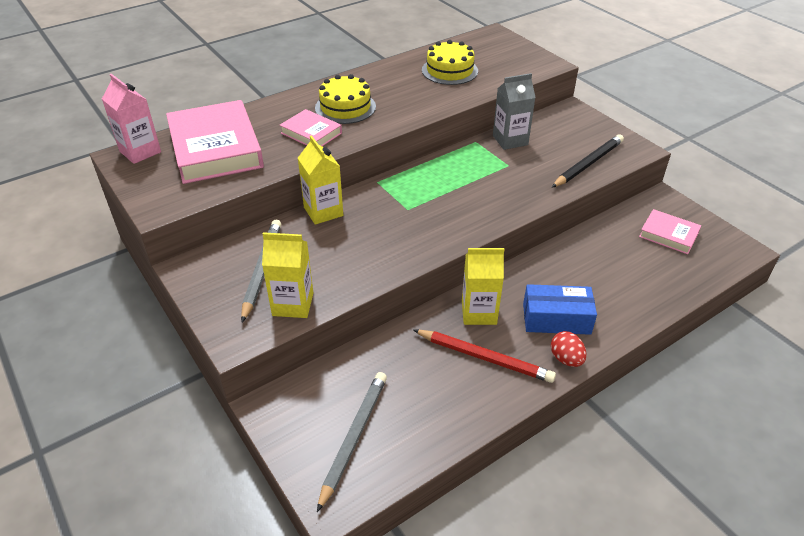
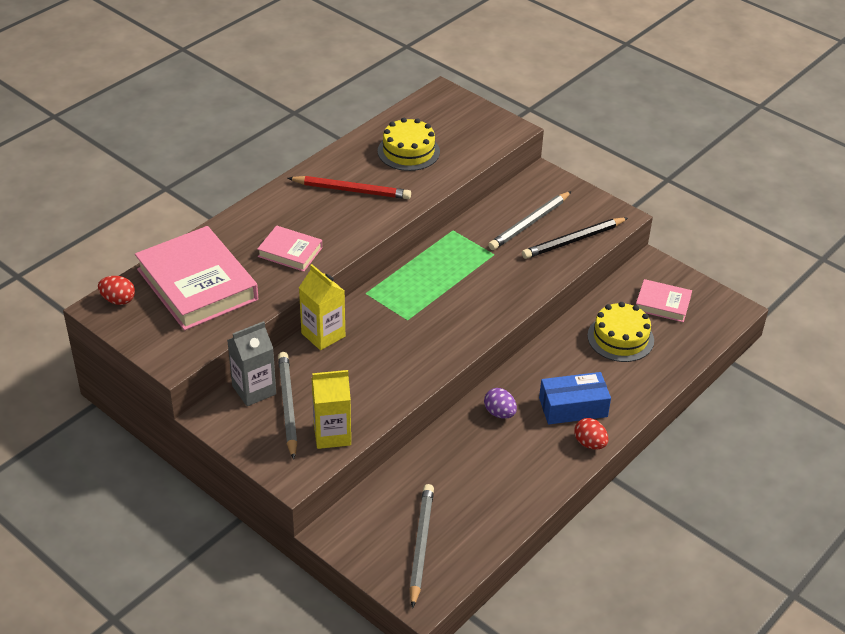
camera: 15 degrees left, 0 degrees up
pink carton [102,74,161,164] -> red egg [98,276,135,305]
yellow cake [315,74,376,124] -> yellow cake moved to [587,302,654,362]
red pencil [414,330,556,383] -> red pencil moved to [288,176,411,199]
yellow carton [462,248,505,325] -> purple egg [484,388,517,419]
grey carton [493,73,536,150] -> grey carton moved to [227,321,276,406]
black pencil [551,134,624,188] -> black pencil turned 150 degrees counterclockwise [522,218,628,259]
none -> grey pencil [488,191,572,250]

